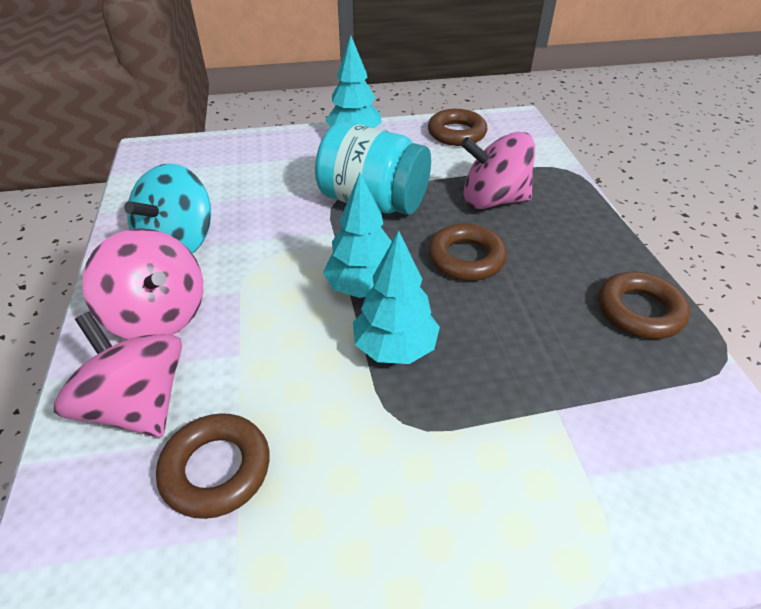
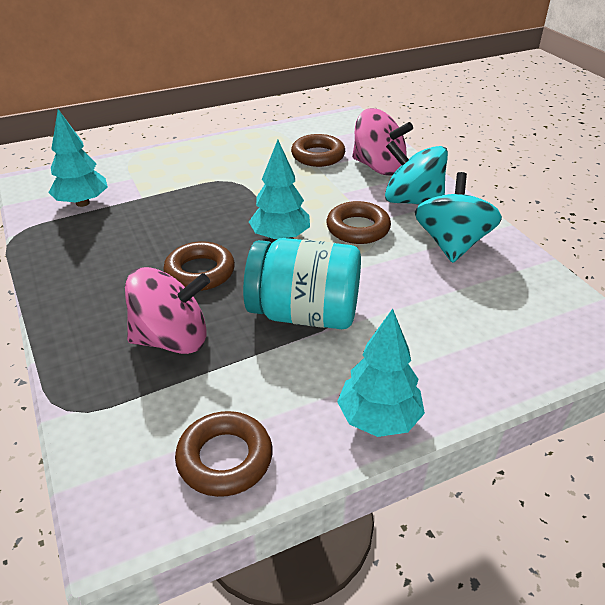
camera: 165 degrees right, 5 degrees down
pink spinning top [82,228,203,339] -> turquoise spinning top [385,140,448,205]
turquoise tree [353,230,440,364] -> turquoise tree moved to [48,109,108,207]
brown ring [598,272,690,339] -> brown ring moved to [326,201,391,244]

